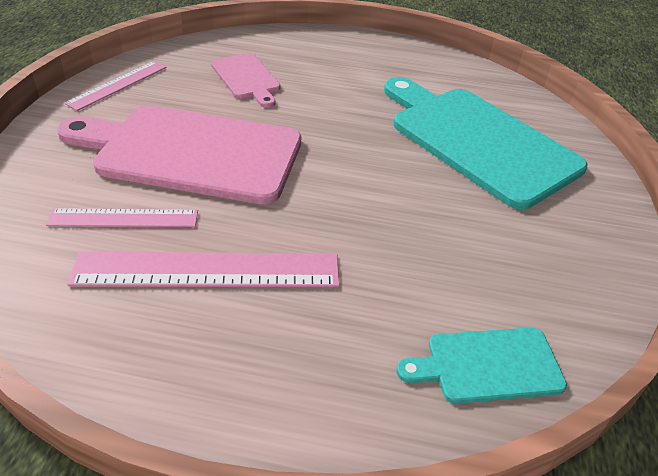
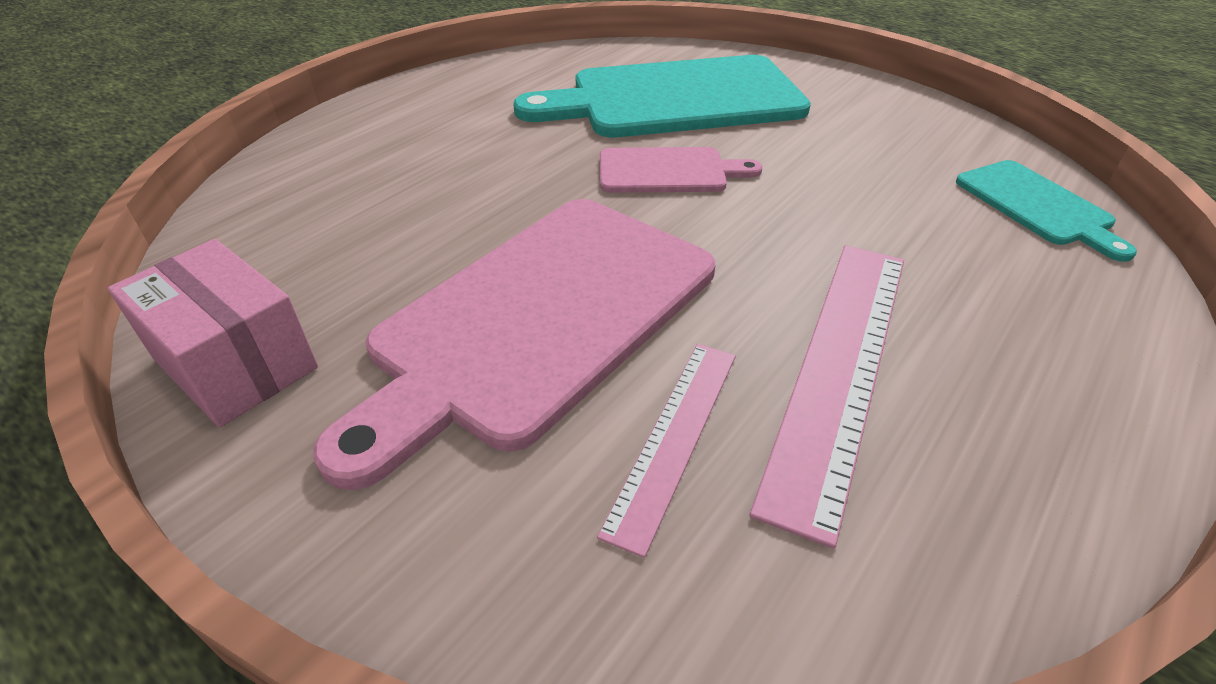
camera: 60 degrees left, 0 degrees up
pink ruler [65,61,167,111] -> pink box [108,239,318,427]
pink cutting board [211,53,281,108] -> pink cutting board moved to [600,147,762,193]
turquoise cutting board [397,327,567,404] -> turquoise cutting board turned 45 degrees counterclockwise [956,160,1137,262]

